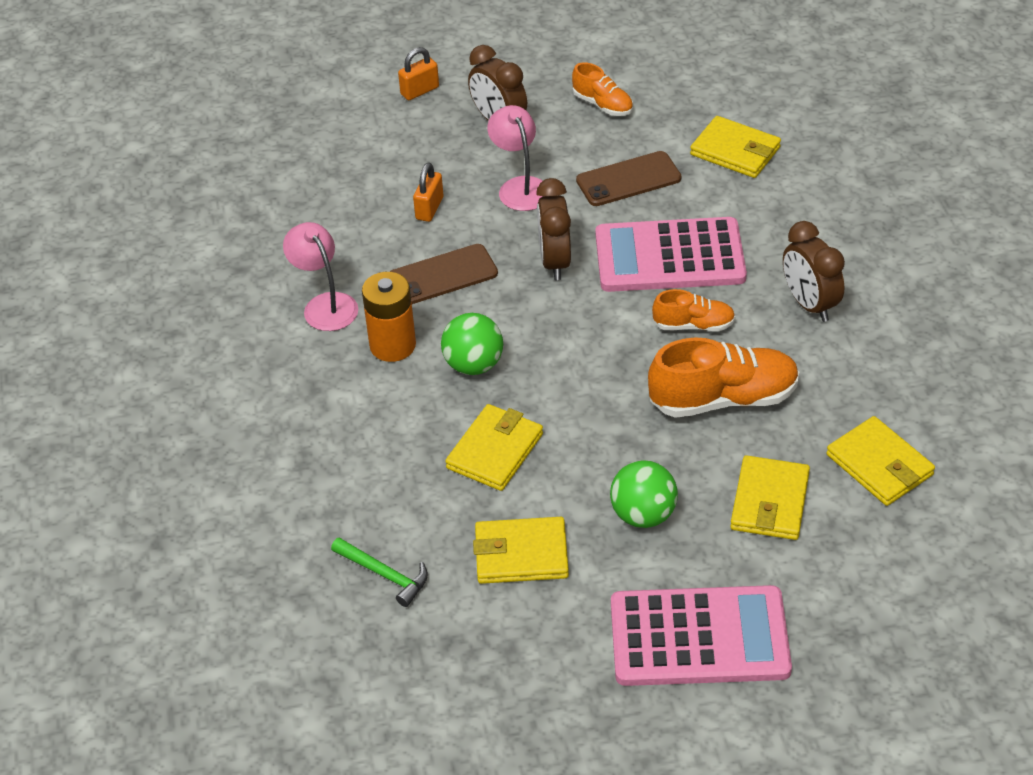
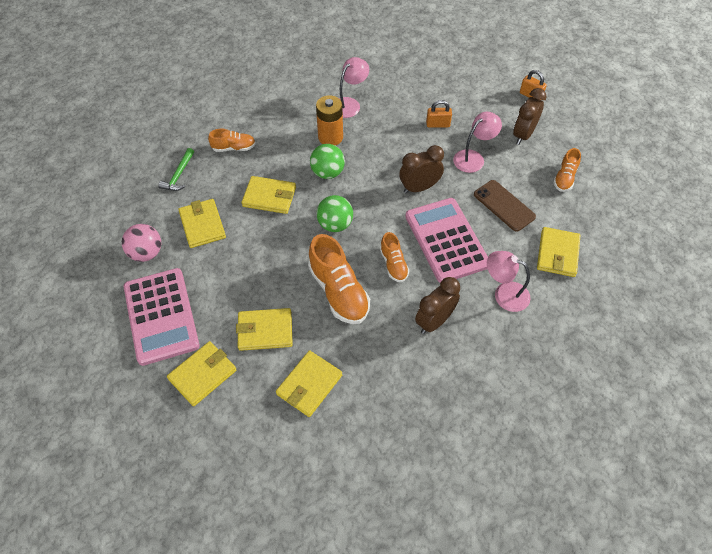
camera: 70 degrees right, 10 degrees up
brown phone [390,244,498,304] -> none
green ball [610,460,678,528] -> green ball moved to [317,195,353,232]
none -> pink ball [122,224,161,262]
none -> yellow wallet [167,341,237,406]
none -> orange shoe [208,129,256,152]
none -> pink lamp [487,251,531,312]

